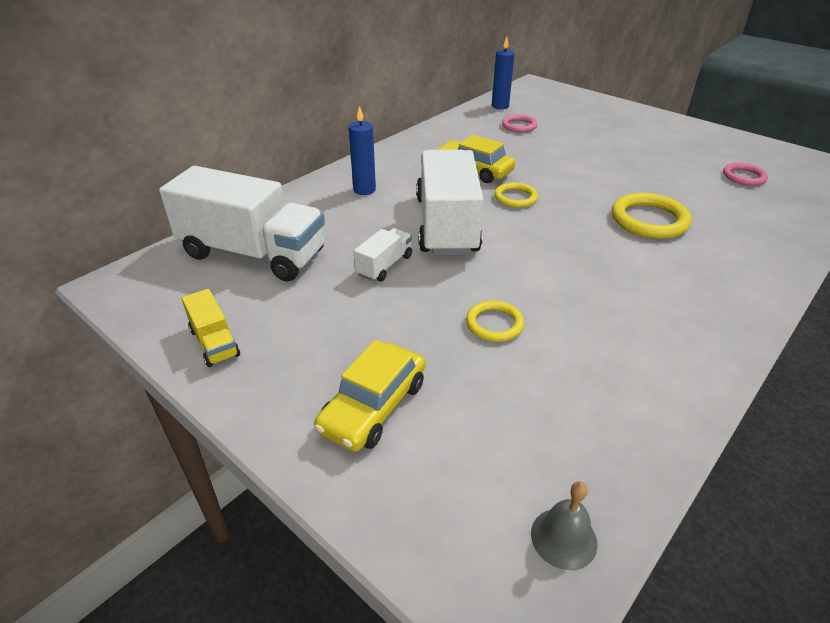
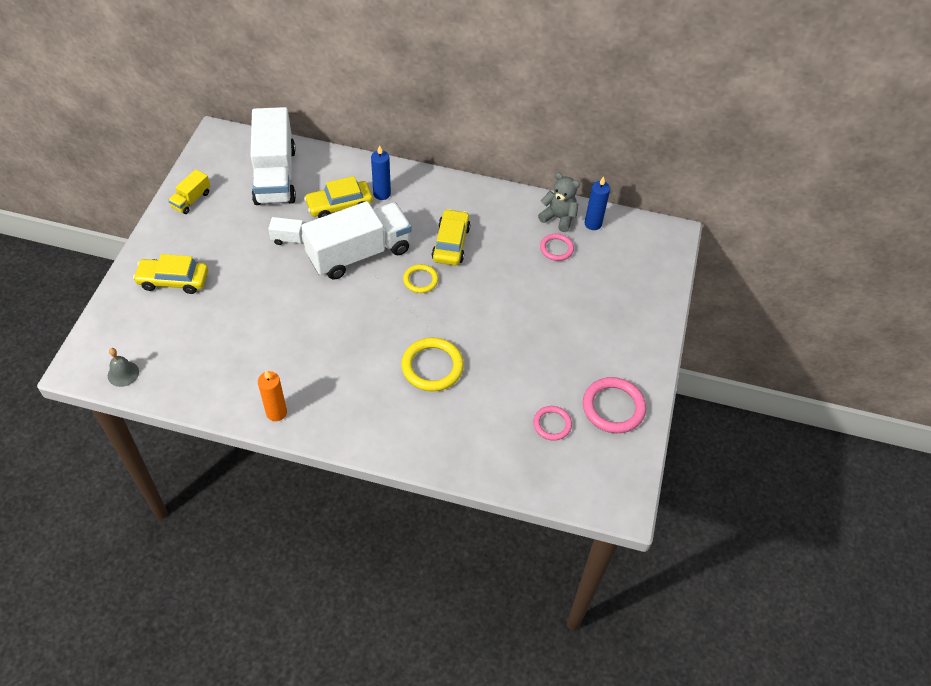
camera: 60 degrees right, 15 degrees up
yellow ring [466,301,524,342] -> none
none -> orange candle [258,370,287,421]
none -> yellow car [304,176,373,218]
none -> grey teddy bear [538,172,580,232]
none -> pink ring [583,377,646,433]

